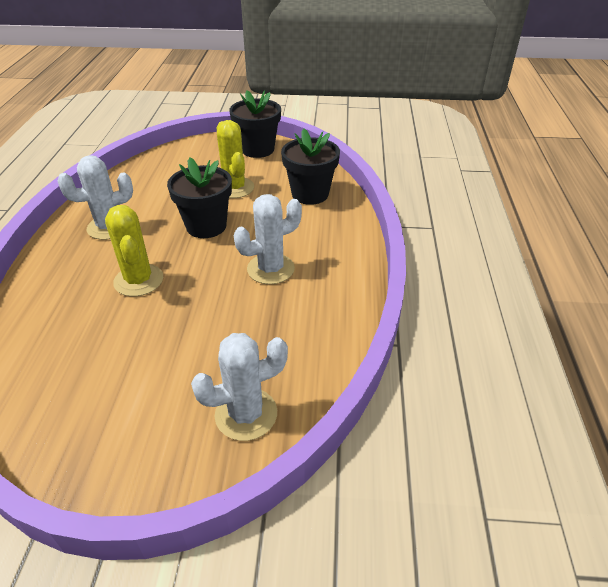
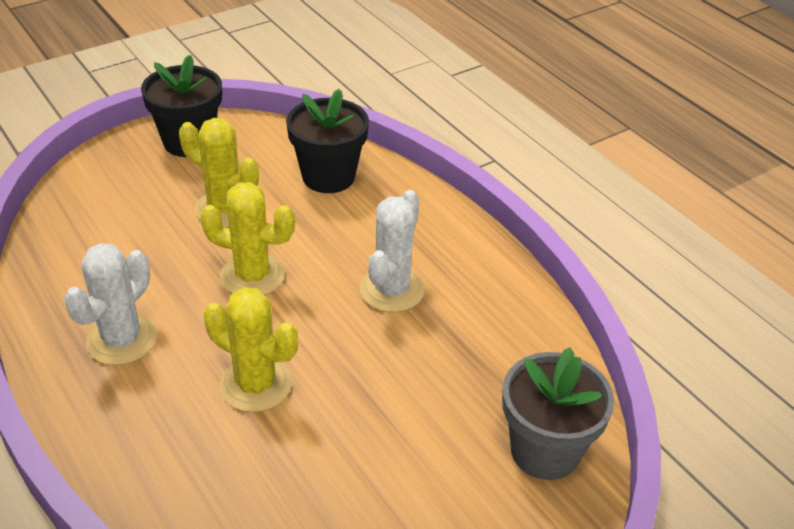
camera: 40 degrees left, 0 degrees up
black flower pot [167,157,232,238] -> yellow cactus [200,182,295,296]
white cactus [191,333,288,441] -> grey flower pot [502,347,614,480]

